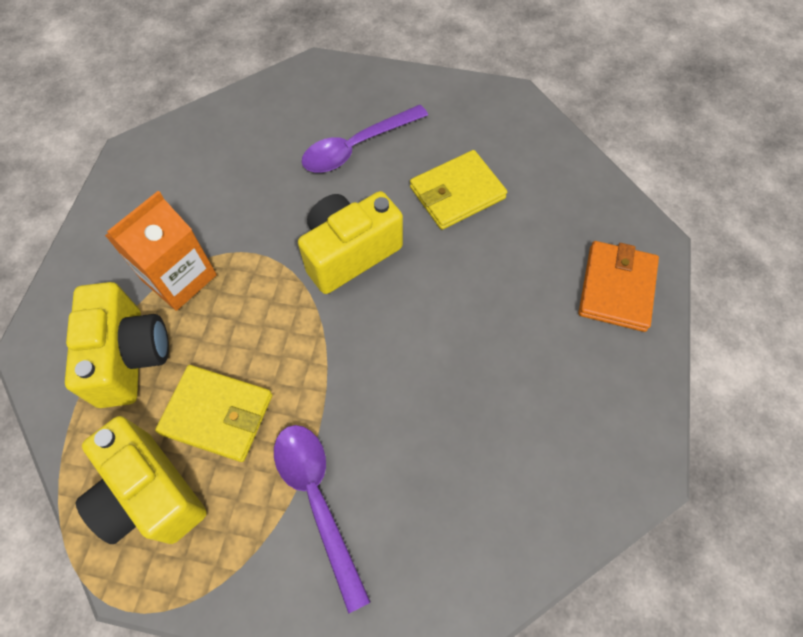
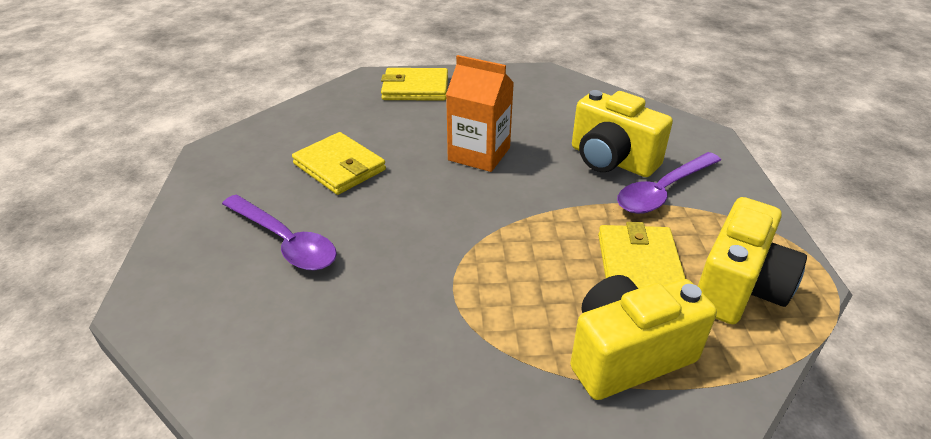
camera: 105 degrees left, 25 degrees down
orange carton [105,191,217,311] -> orange carton moved to [446,55,514,172]
yellow camera [298,191,403,294] -> yellow camera moved to [572,90,673,177]
orange wallet [578,241,659,332] -> yellow wallet [381,68,448,101]

